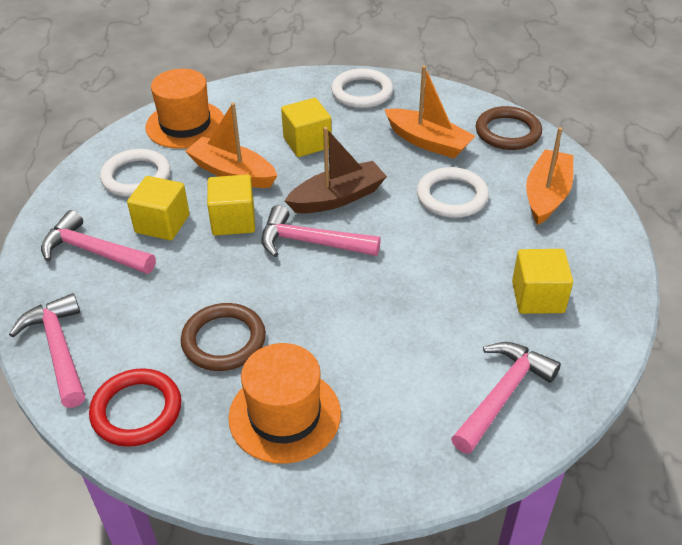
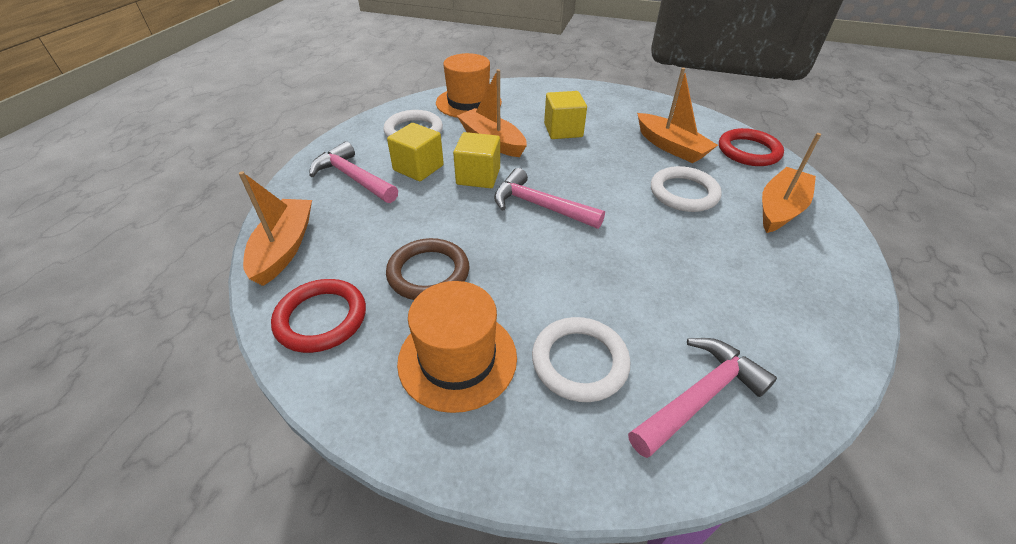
camera: 15 degrees right, 0 degrees up
pink hammer [9,293,85,408] -> orange boat [239,171,312,286]
brown boat [285,127,387,213] -> none
white ring [331,68,393,108] -> white ring moved to [532,317,631,402]
brown ring [476,106,542,150] -> red ring [719,128,784,166]
yellow cube [512,249,573,314] -> none

